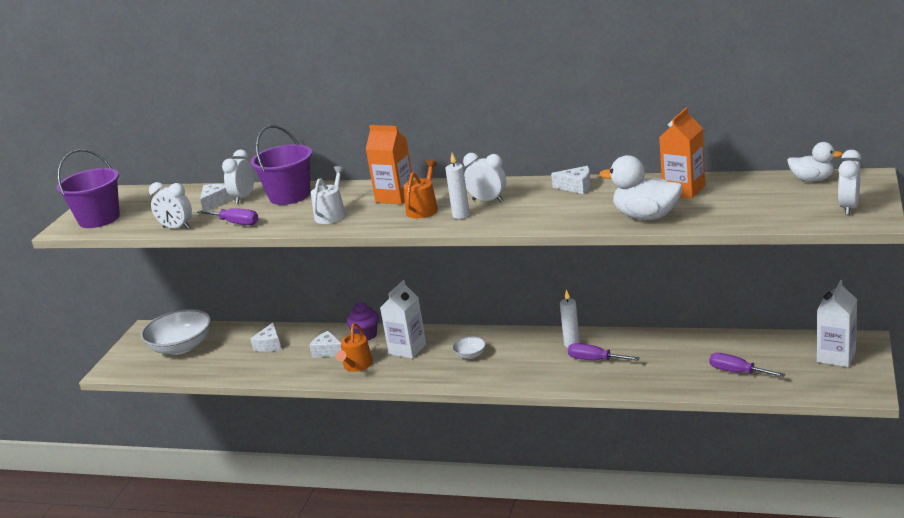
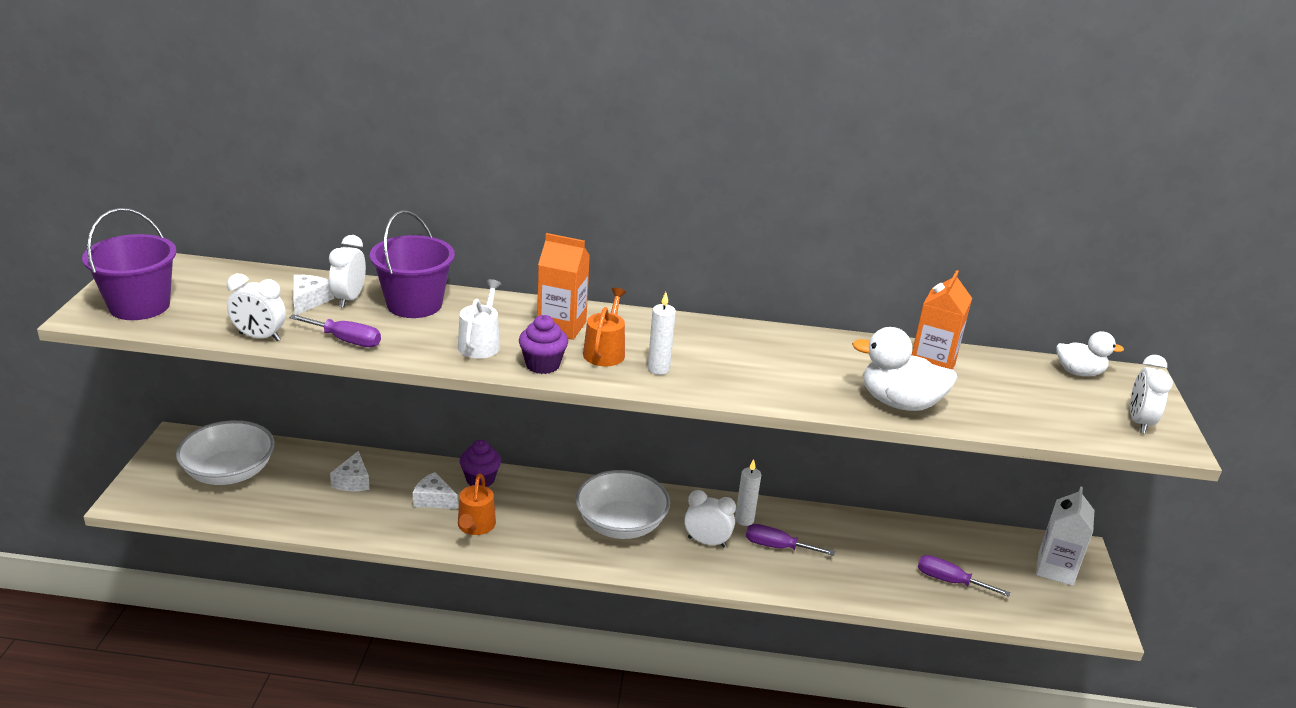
camera: 15 degrees left, 5 degrees up
white carton [380,280,426,359] -> none
white bowl [452,337,486,359] -> white bowl [575,470,670,539], size x2.22
white clock [463,153,506,202] -> white clock moved to [684,490,736,547]
white cheese [551,166,591,194] -> none
none -> purple cupcake [519,315,568,374]

